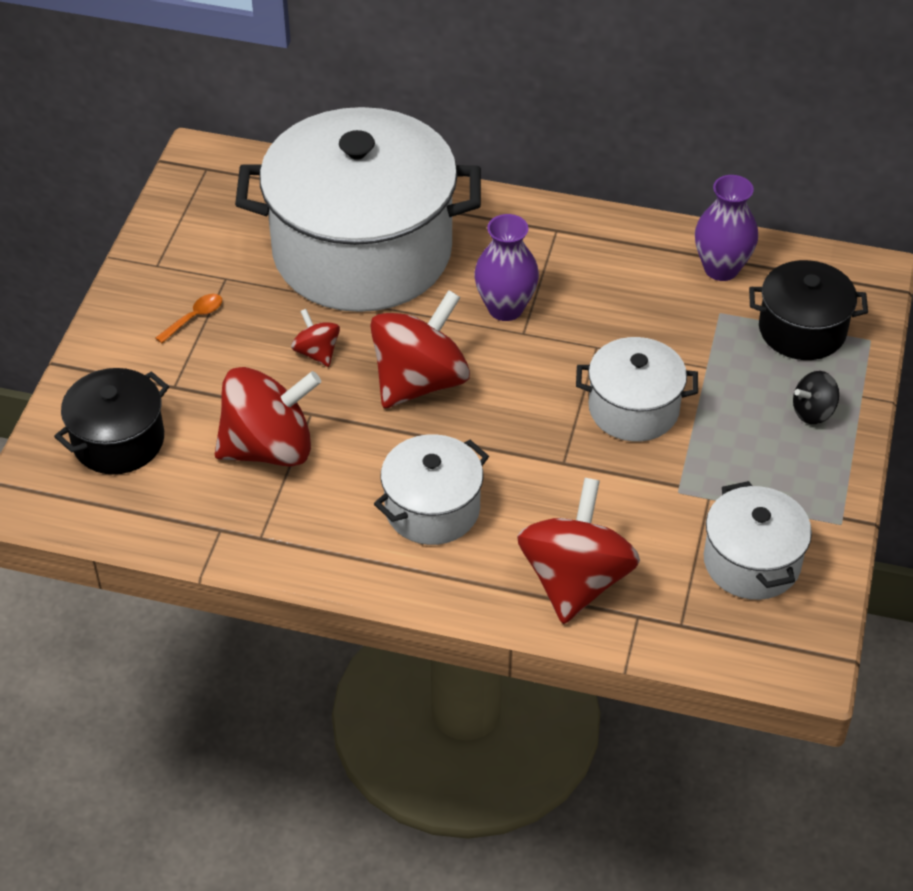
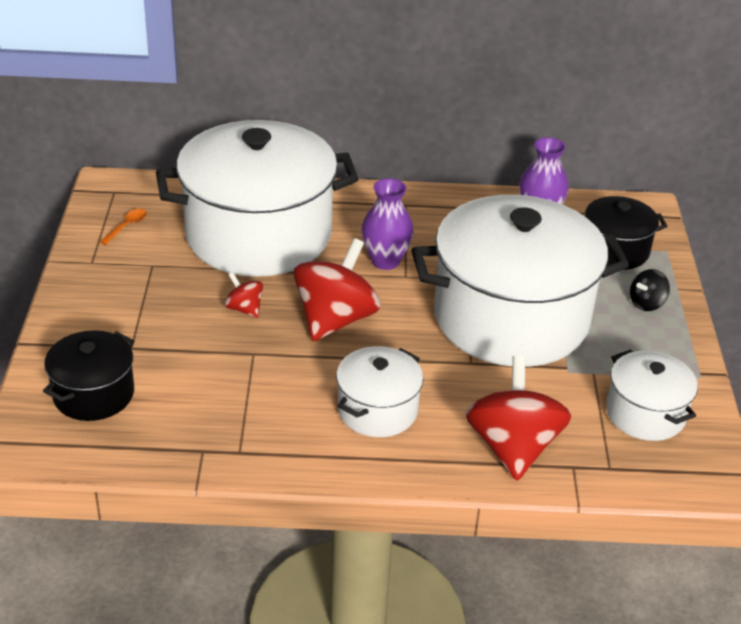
camera: 15 degrees left, 10 degrees down
orange spoon [156,294,222,343] -> orange spoon moved to [100,209,147,245]
red spinning top [215,367,321,467] -> none
white pot [576,337,698,442] -> white pot [411,195,629,367], size x2.12

